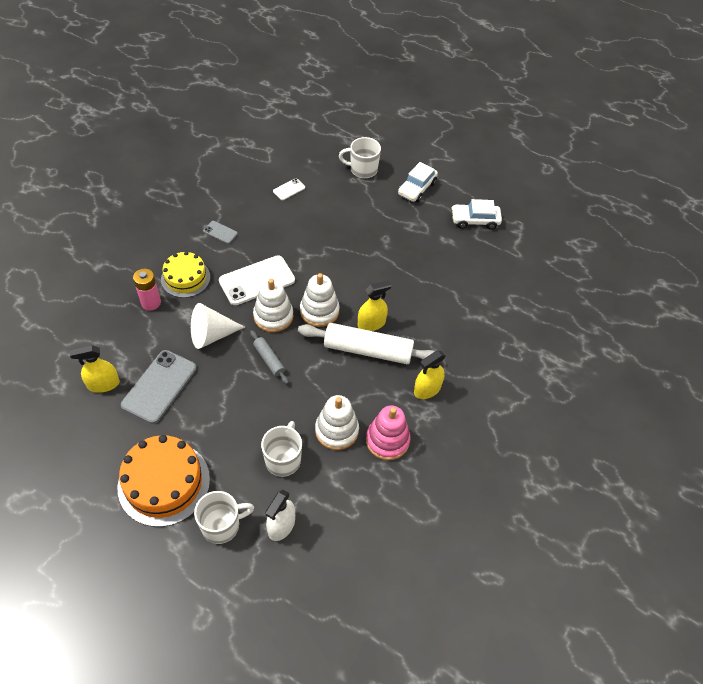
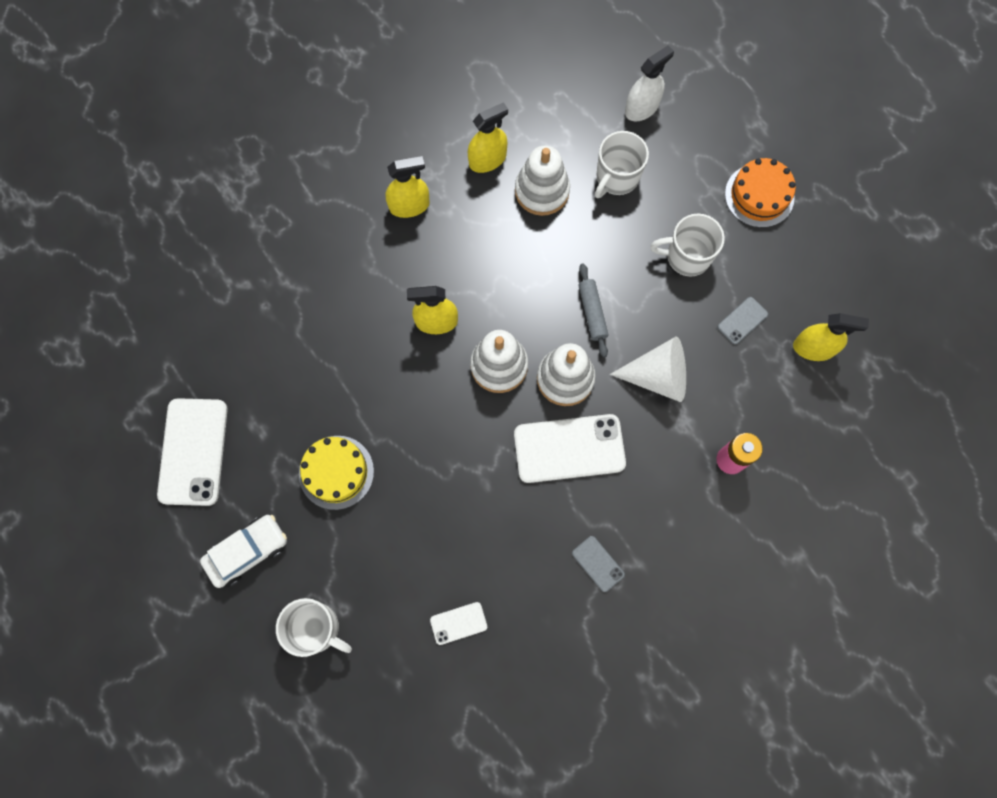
camera: 155 degrees left, 20 degrees up
orange cake [118,435,210,527] -> orange cake [725,158,796,228], size x0.64
grey phone [121,350,197,424] -> grey phone [718,297,768,344], size x0.48
yellow cake [161,251,210,298] -> yellow cake moved to [299,436,374,510]
white mug [194,491,254,544] -> white mug moved to [650,214,725,277]
white rolling pin [298,323,435,364] -> none
pink stacking toy [366,406,410,460] -> yellow spray bottle [468,102,508,173]
white car [452,199,502,230] -> white phone [157,398,228,506]

